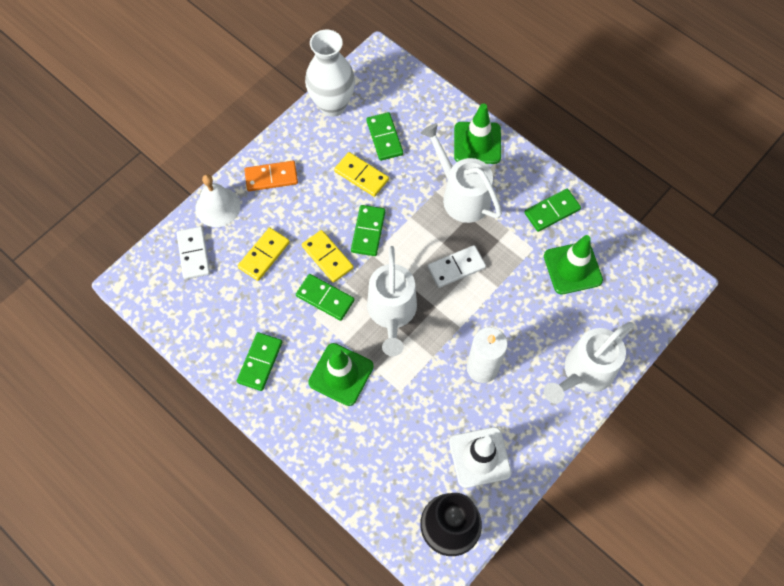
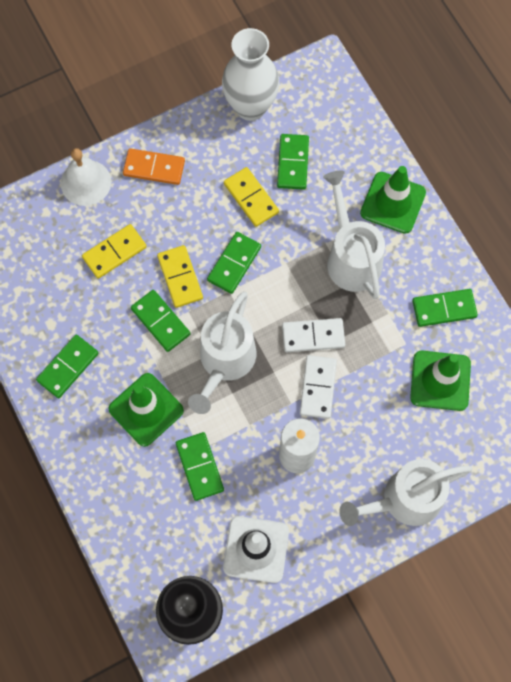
camera: 20 degrees right, 5 degrees up
white domino [177,227,210,279] -> white domino moved to [300,355,337,419]
none -> green domino [176,432,224,501]

